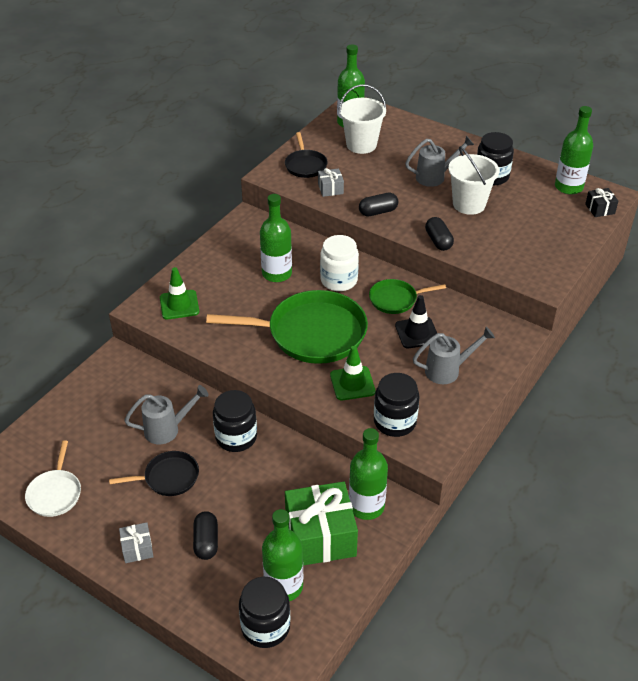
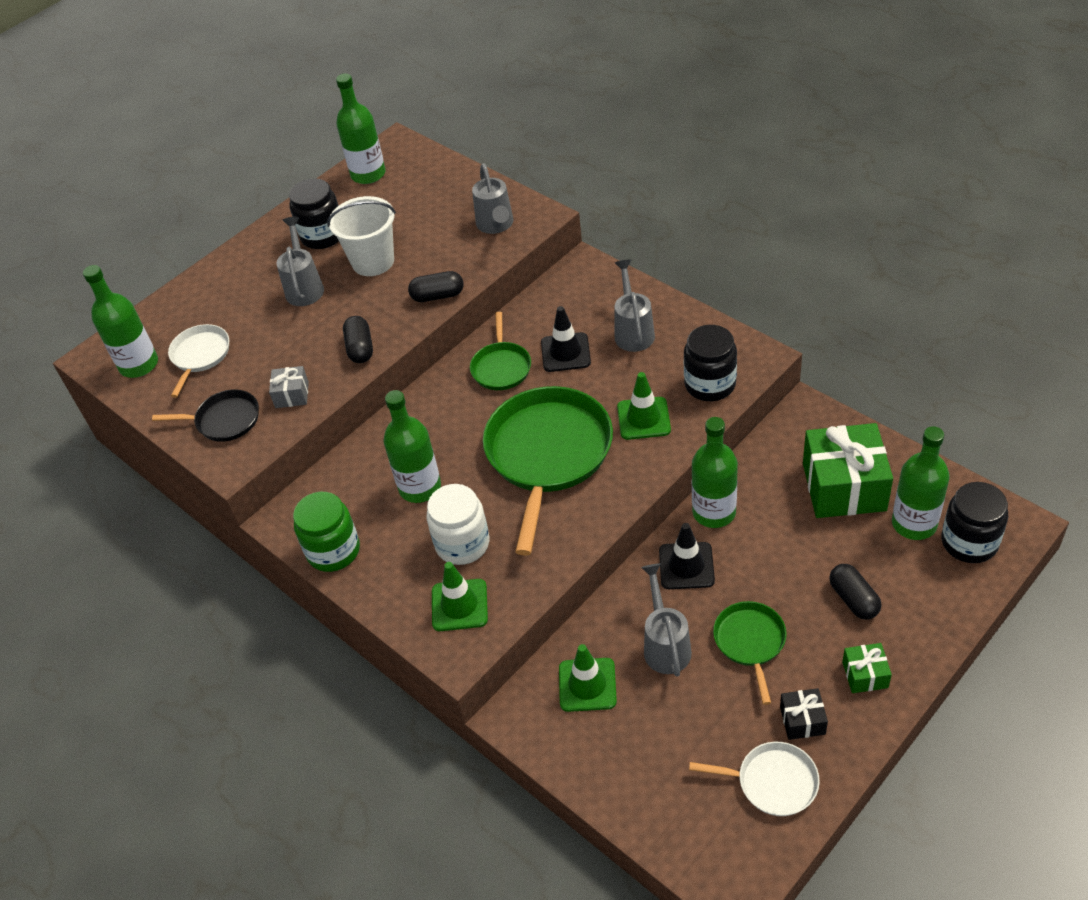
camera: 75 degrees left, 5 degrees up
black pan [109,451,199,496] -> green pan [713,601,787,705]
grey gift [119,522,153,563] -> green gift [842,643,892,693]
black capsule [193,511,218,560] -> black capsule turned 60 degrees clockwise [829,564,881,620]
black jar [213,390,257,452] -> black traffic cone [659,523,715,589]
white jar [320,235,359,291] -> white jar moved to [426,484,489,565]
white bucket [339,84,386,154] -> white pan [168,324,229,398]
green bottle [349,428,388,520] -> green bottle moved to [692,417,738,528]
black gift [585,188,618,217] -> black gift moved to [780,688,828,740]
none -> green jar [293,492,360,572]
none -> grey watering can [472,163,514,234]
none -> green traffic cone [559,644,617,712]

